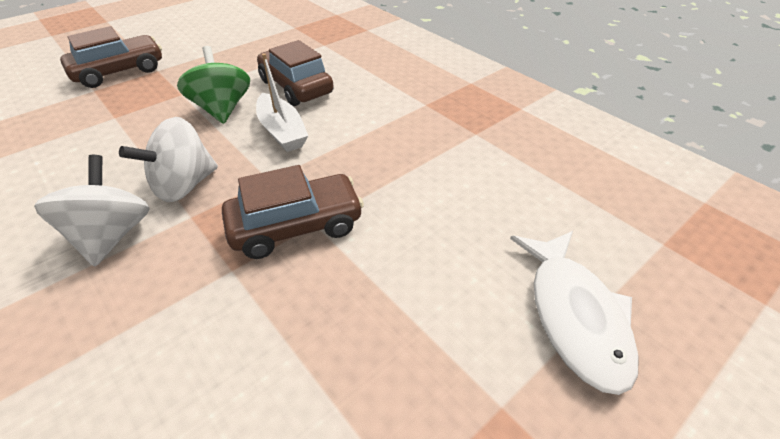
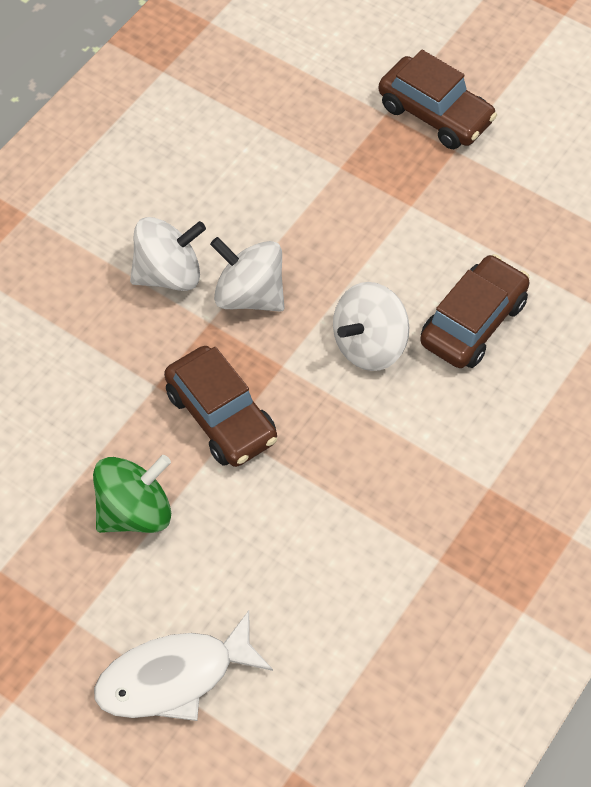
camera: 75 degrees right, 15 degrees up
green spinning top [177,46,250,124] -> green spinning top moved to [93,455,171,533]
white boat [256,53,308,152] -> white spinning top [333,282,409,371]

